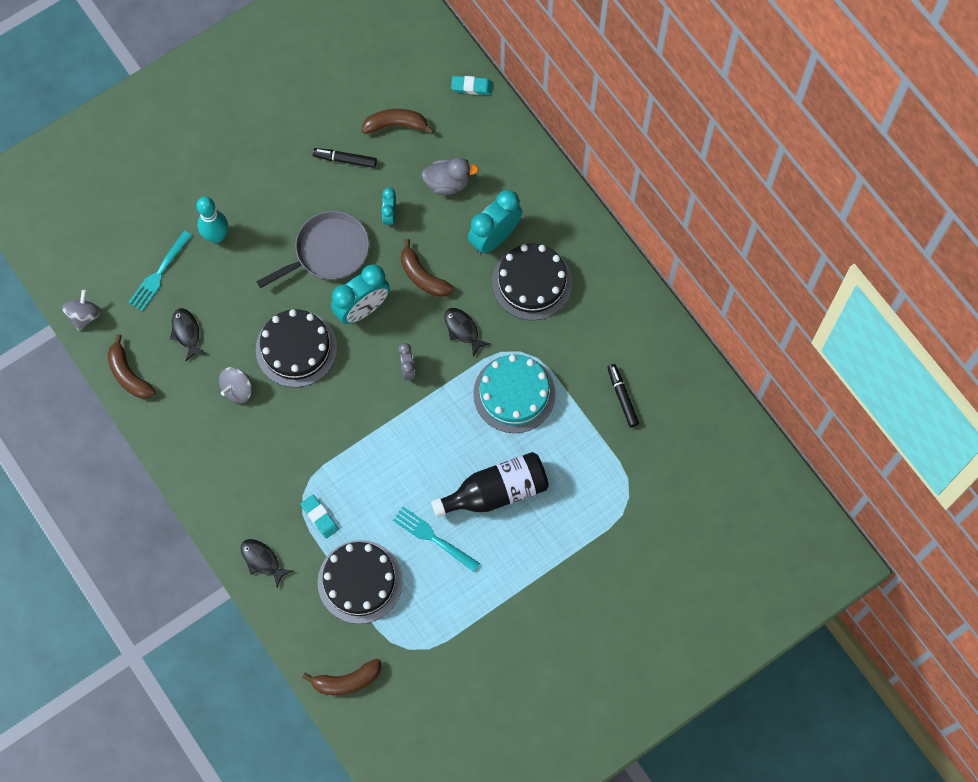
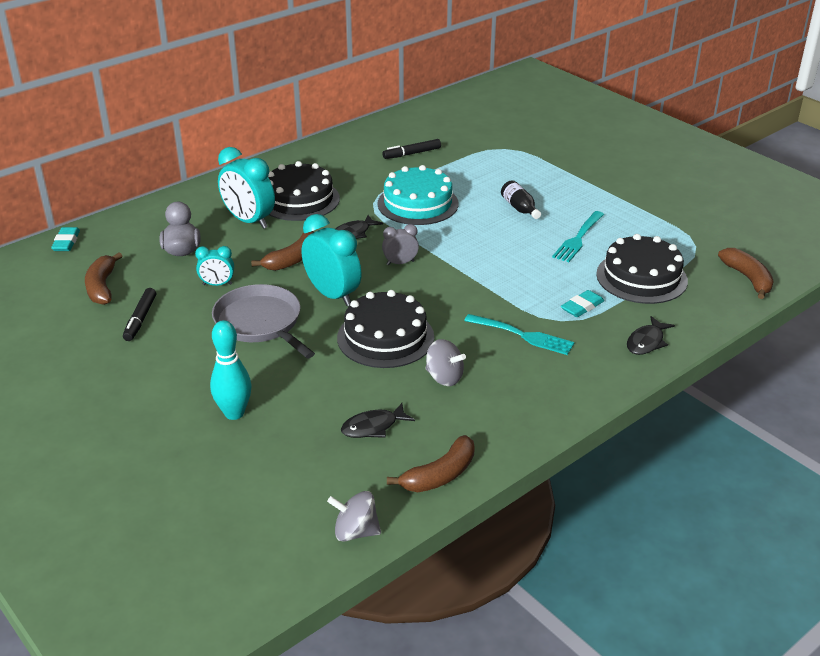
camera: 95 degrees left, 35 degrees down
turquoise fork [128,230,192,311] -> turquoise fork moved to [464,314,575,355]
black bottle [431,452,549,518] -> black bottle [501,180,541,219], size x0.51

